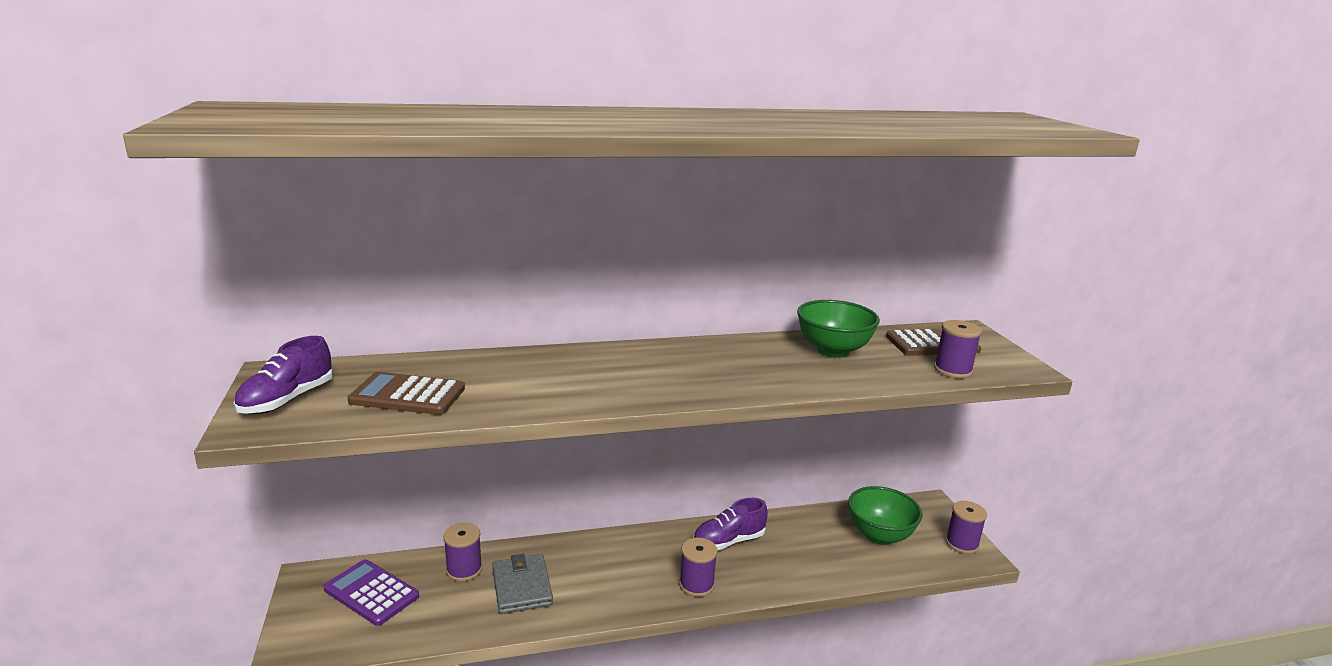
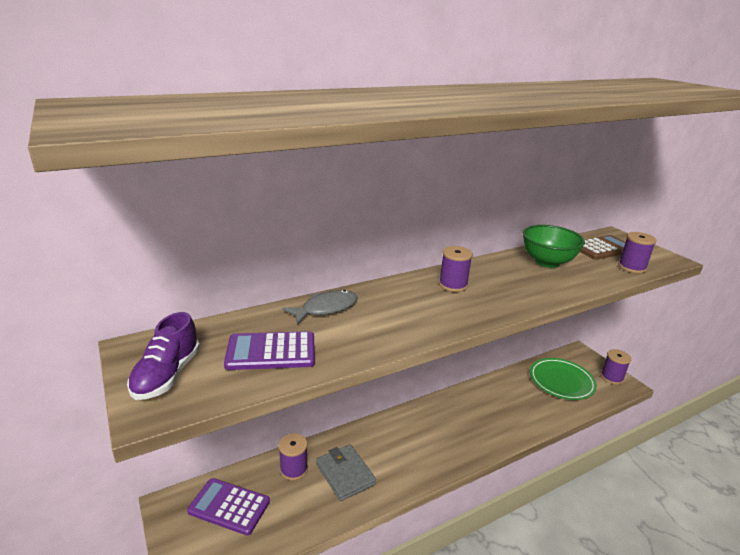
camera: 15 degrees left, 5 degrees up
brown calculator [347,372,465,415] -> purple calculator [224,331,315,370]
purple spool [679,537,717,597] -> purple spool moved to [439,246,473,292]
purple shoe [693,498,768,550] -> none
green bowl [848,486,922,545] -> green plate [530,358,597,400]
none -> grey fish [283,290,358,325]

